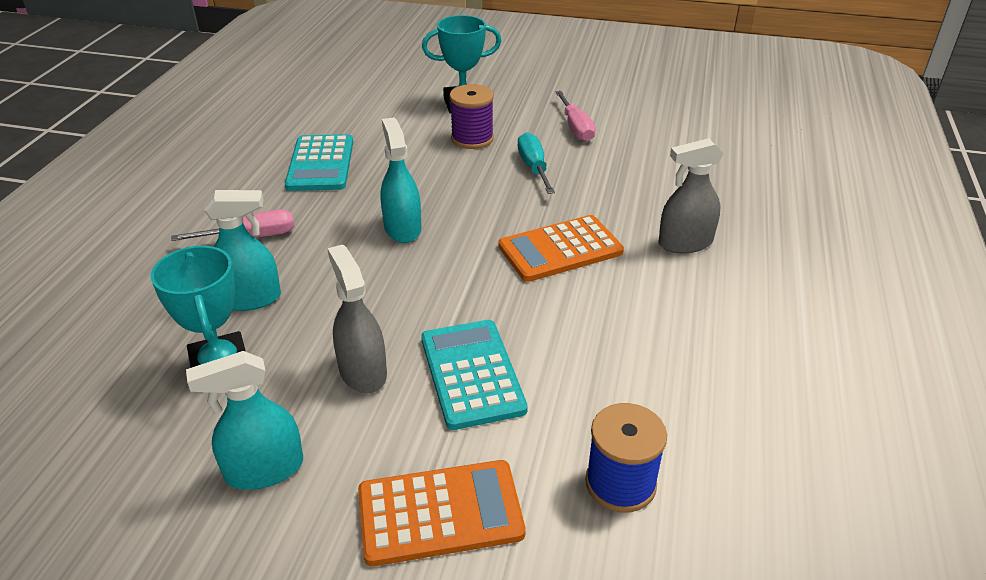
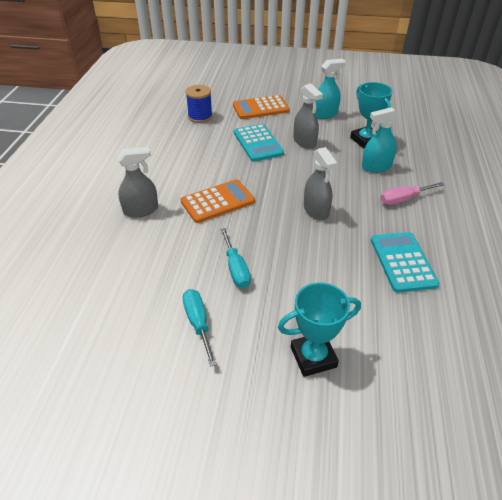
camera: 175 degrees right, 5 degrees up
turquoise spray bottle [380,117,421,243] -> grey spray bottle [304,147,337,220]
purple spool [449,84,494,149] -> none
pink screwdriver [555,91,596,142] -> turquoise screwdriver [183,289,217,367]

